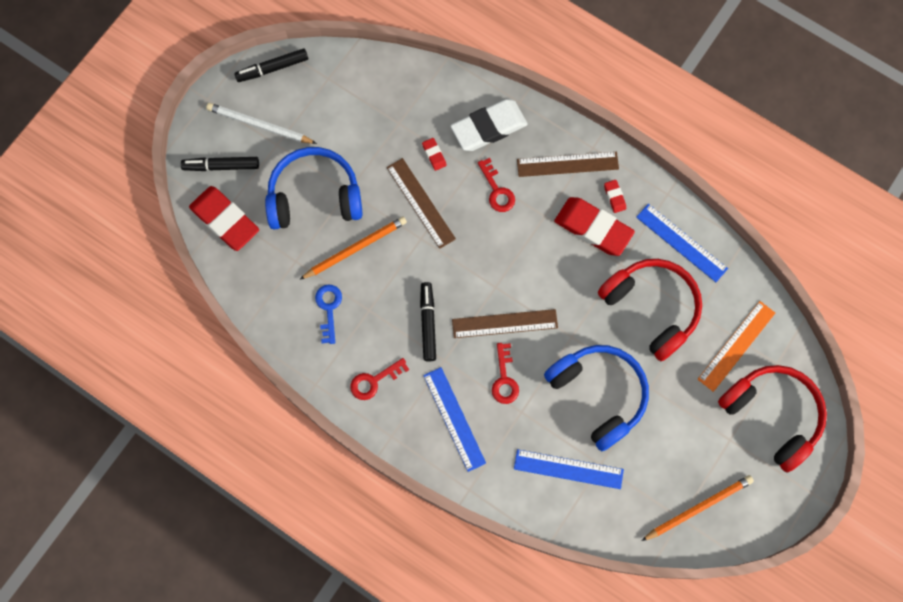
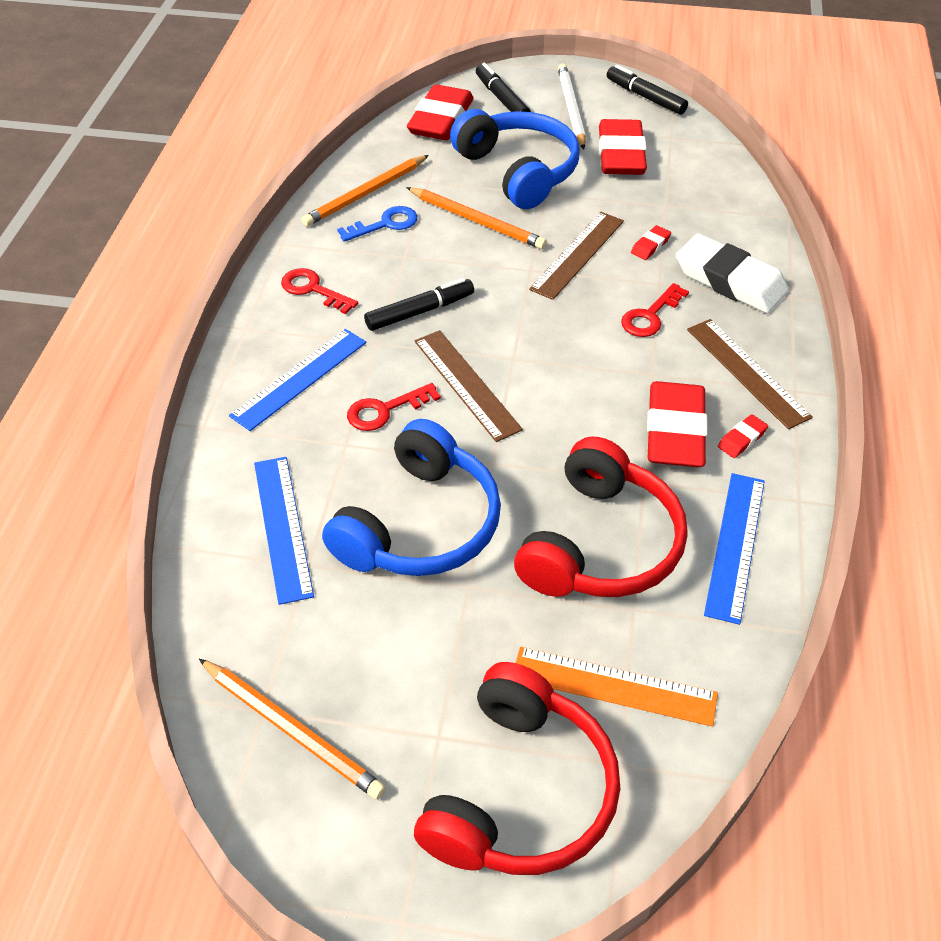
camera: 65 degrees right, 25 degrees down
none -> orange pencil [302,155,429,226]
none -> red eraser [599,119,647,175]

